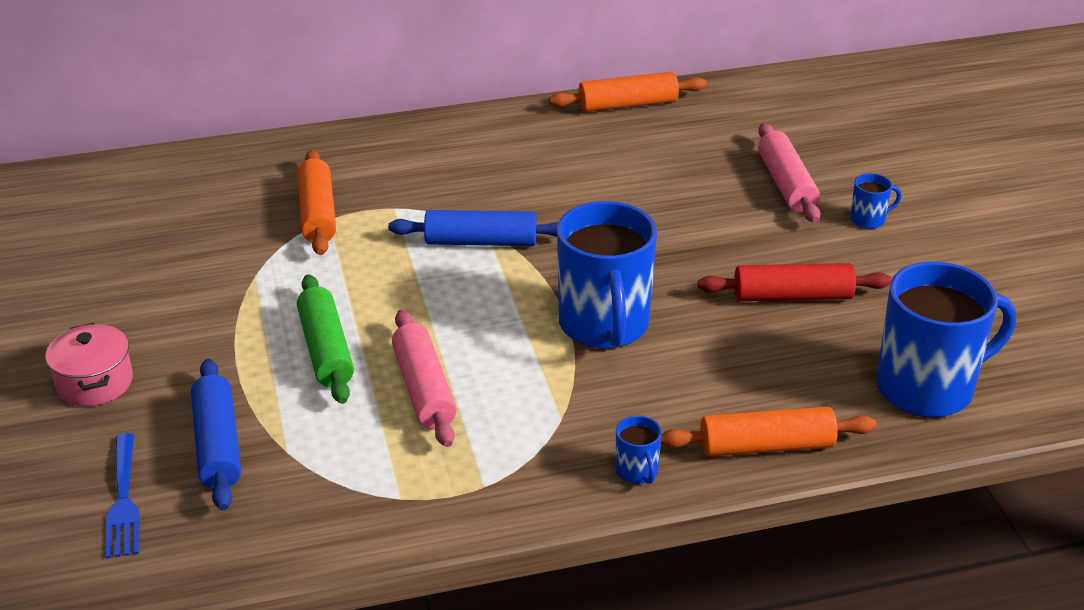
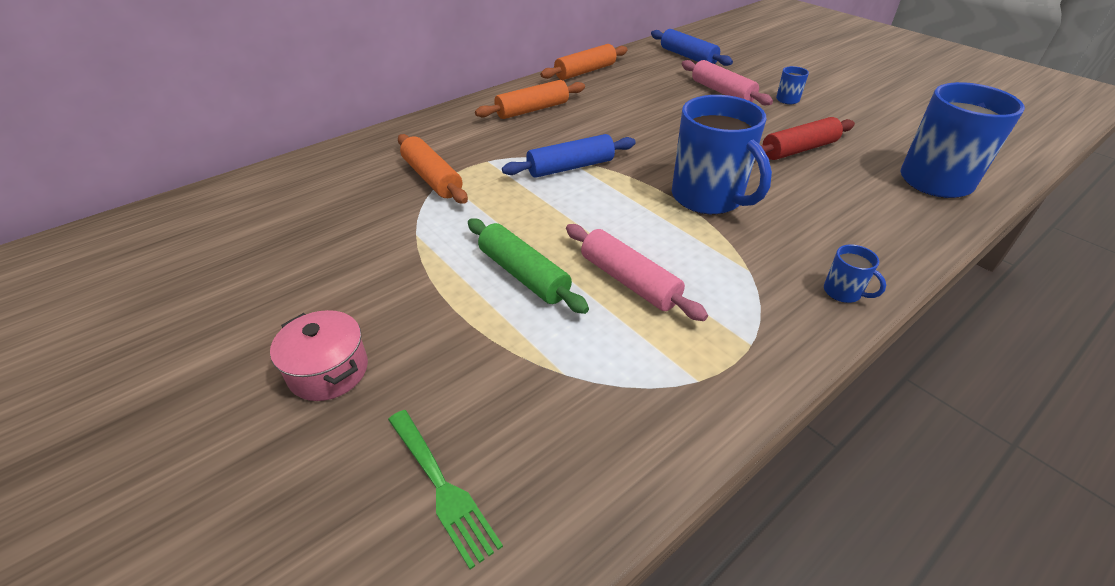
camera: 25 degrees left, 5 degrees up
blue fork [105,433,140,559] -> green fork [388,410,503,570]
blue rolling pin [191,359,241,510] -> blue rolling pin moved to [651,29,733,66]
orange rolling pin [661,407,877,457] -> orange rolling pin moved to [475,80,585,119]

